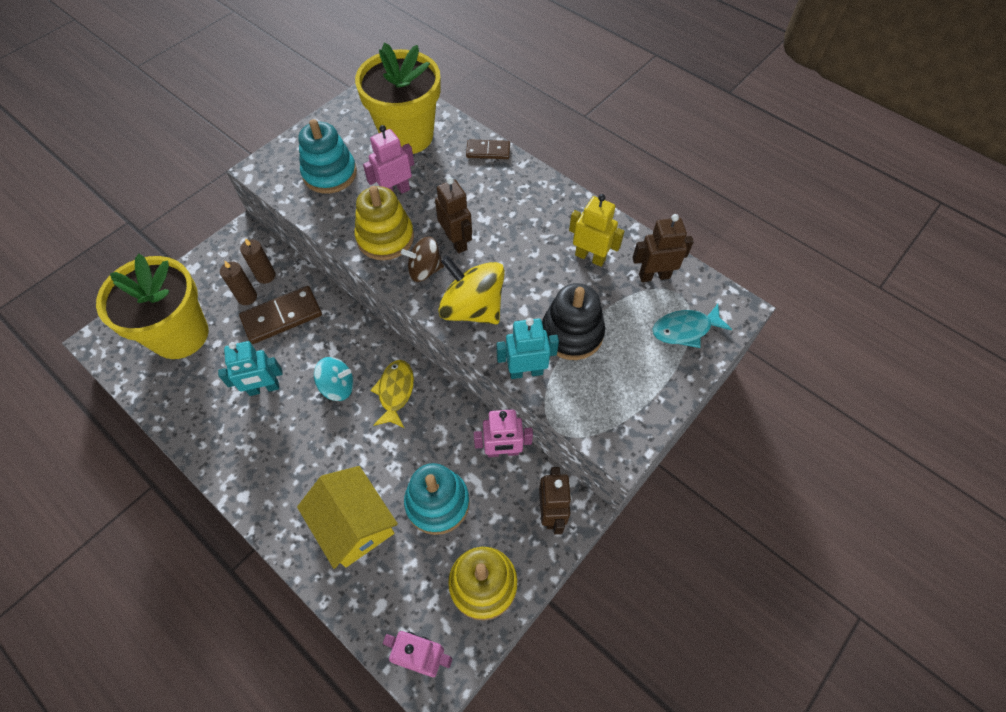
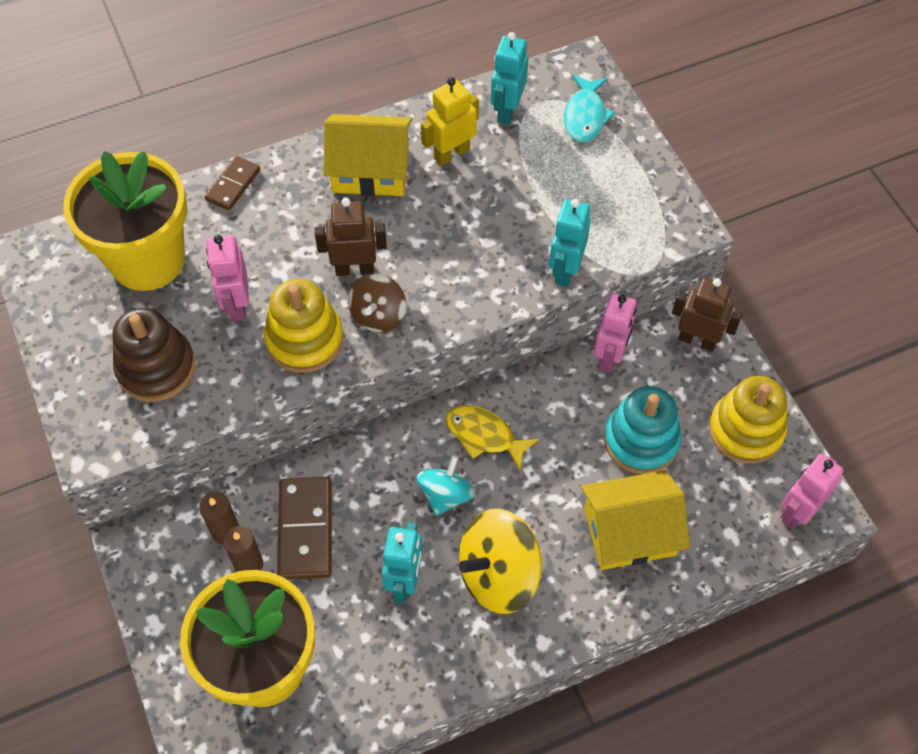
camera: 65 degrees left, 0 degrees up
turquoise stacking toy [298,119,357,193] -> brown stacking toy [113,308,195,402]
yellow spinning top [438,256,505,324] -> yellow spinning top moved to [459,509,542,614]
black stacking toy [542,283,605,360] -> none
brown robot [633,214,694,282] -> turquoise robot [491,32,529,125]
none -> yellow house [324,114,412,196]

